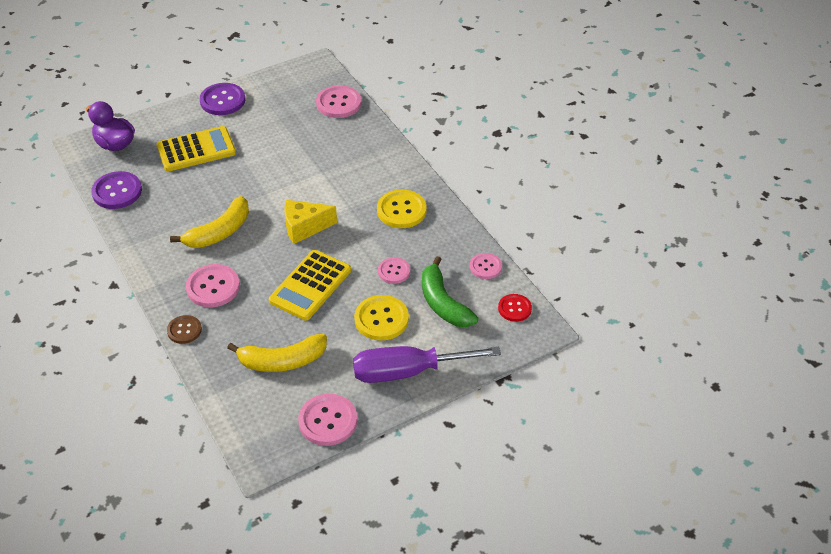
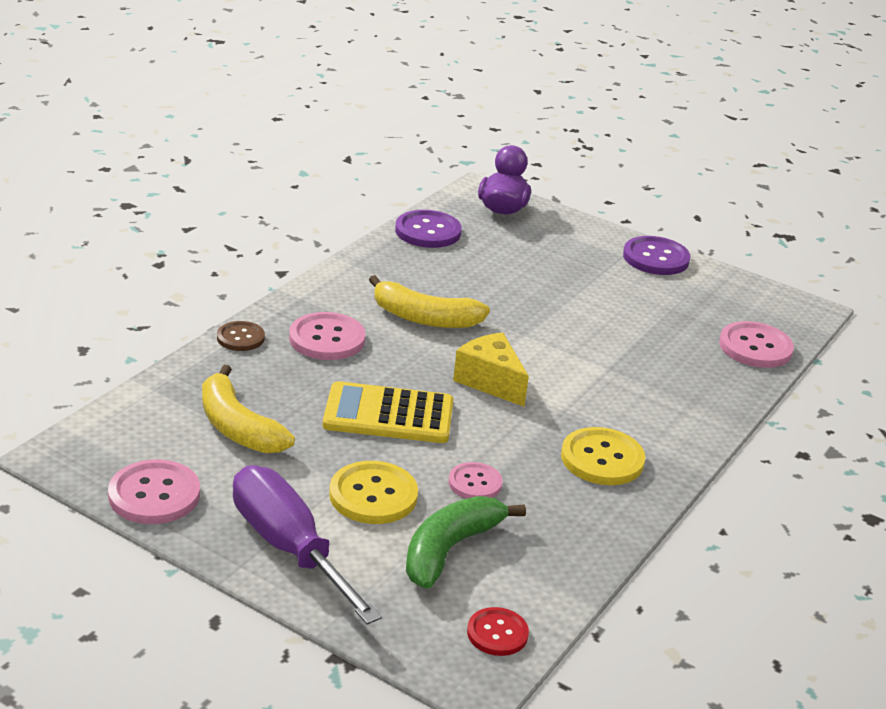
camera: 60 degrees right, 15 degrees down
yellow calculator [156,126,236,172] -> none
pink button [470,253,502,279] -> none

